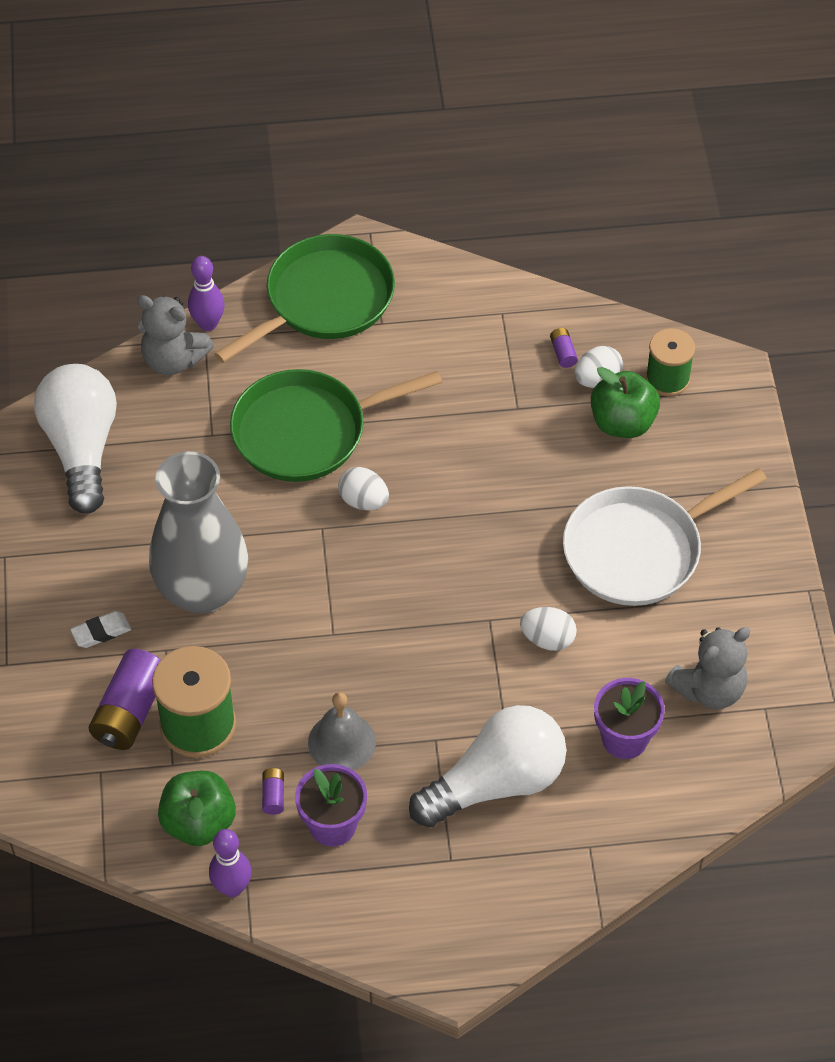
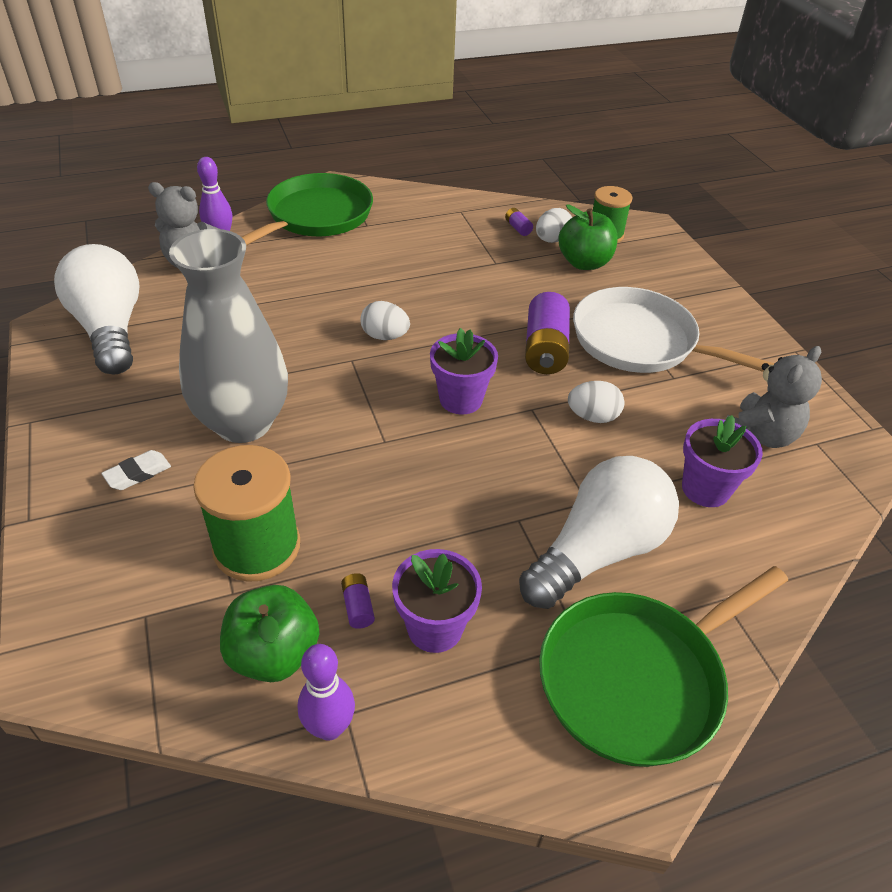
camera: 15 degrees left, 10 degrees down
purple battery [89,649,161,750] -> purple battery moved to [525,292,570,374]
green pan [230,369,442,482] -> green pan moved to [539,566,788,767]
grey bell [308,692,376,770] -> none
white pan [563,468,767,606] -> white pan turned 75 degrees clockwise [573,287,775,373]
none -> purple flower pot [430,328,498,414]

